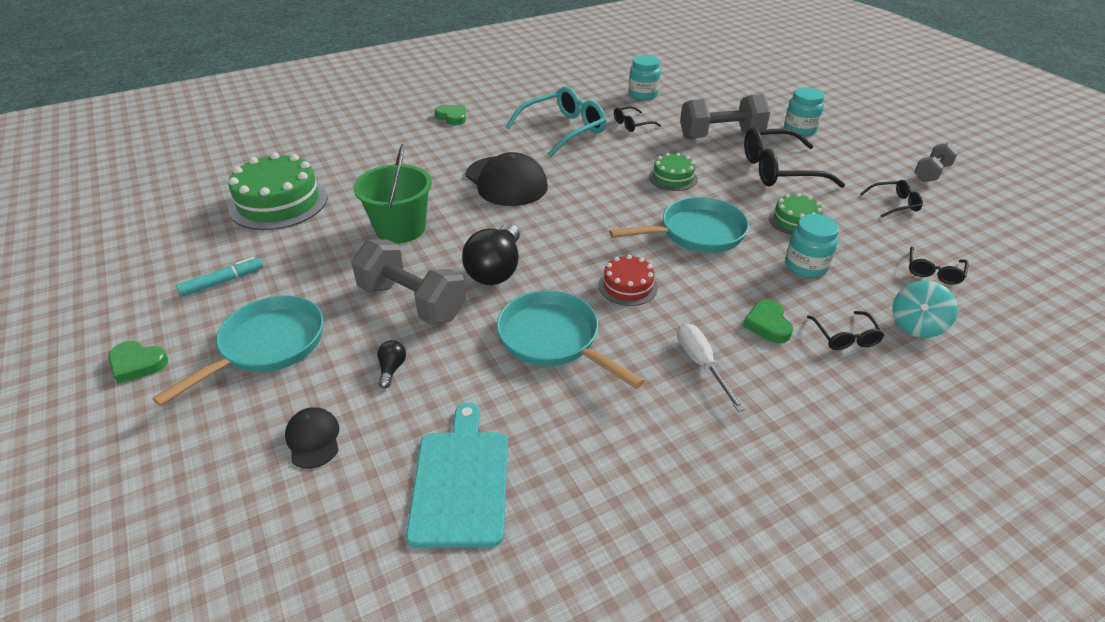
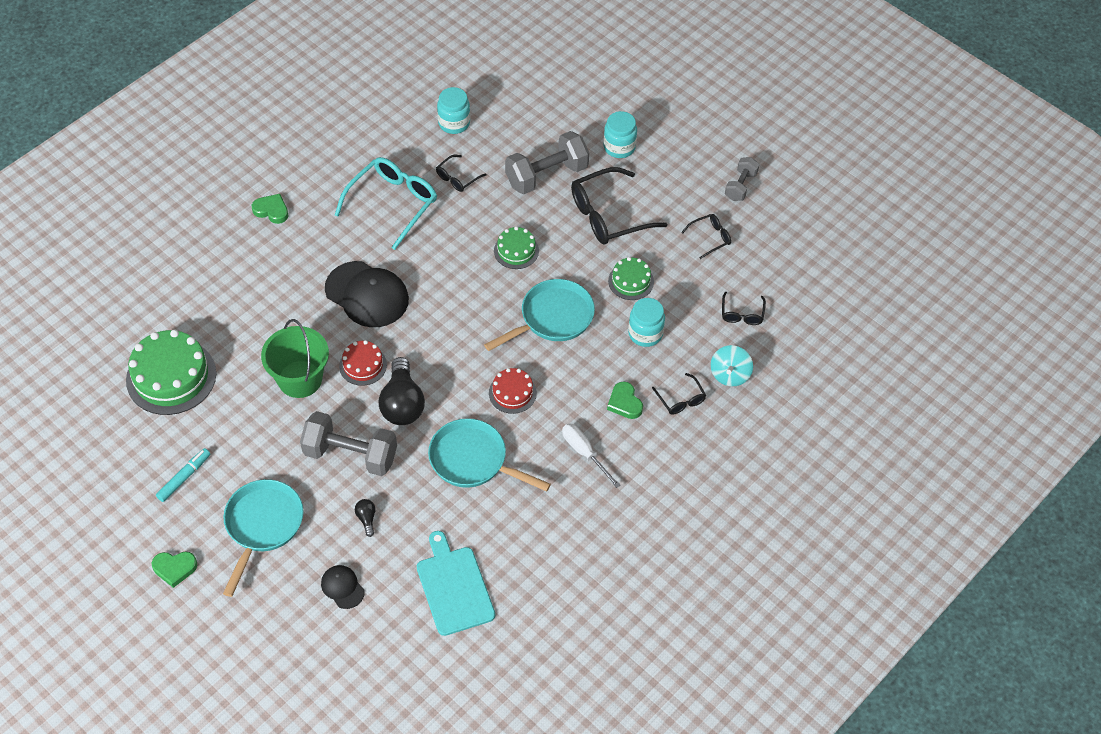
camera: 20 degrees left, 15 degrees up
none -> red cake [339,340,387,386]

